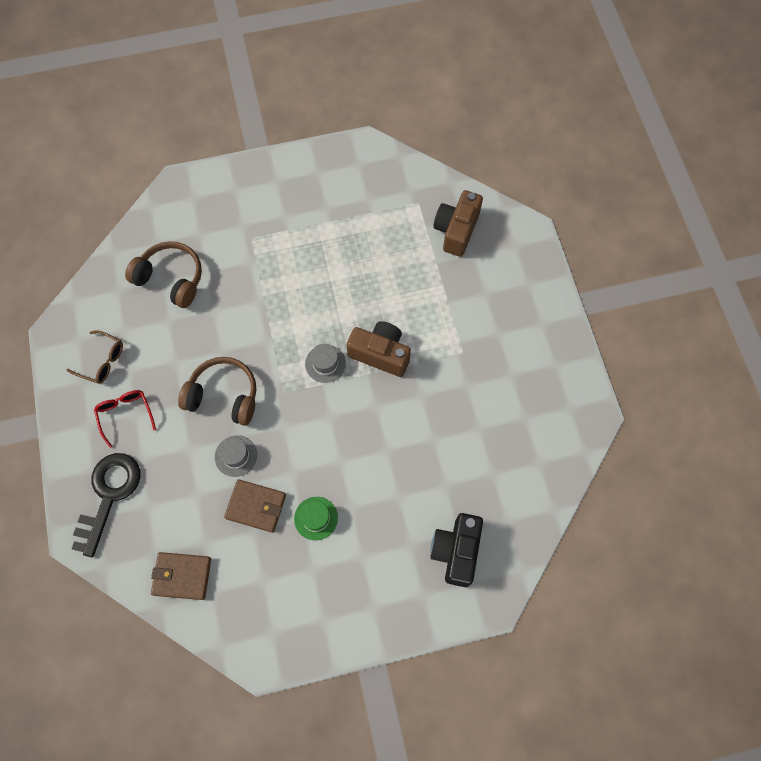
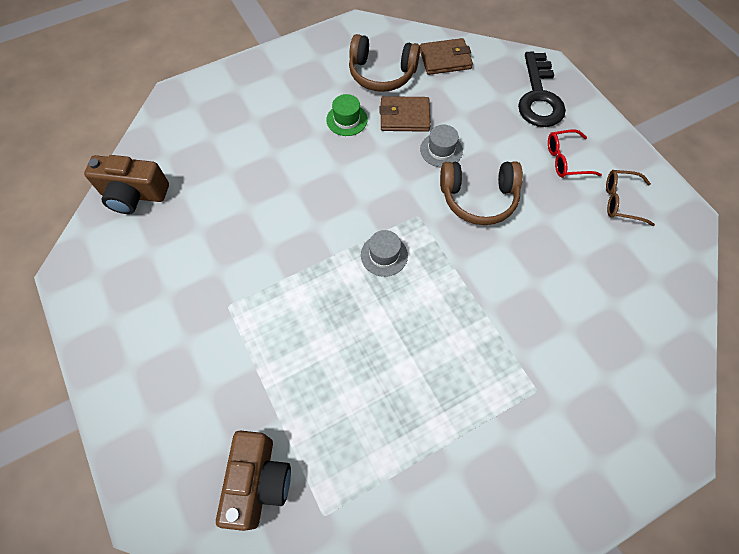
camera: 165 degrees right, 5 degrees down
red glasses [94,390,156,448] -> red glasses turned 120 degrees clockwise [548,130,602,178]
brown headphones [125,241,202,308] -> brown headphones moved to [349,34,420,92]
brown camera [347,321,411,377] -> brown camera moved to [84,155,169,214]
black camera [430,513,483,587] -> none

